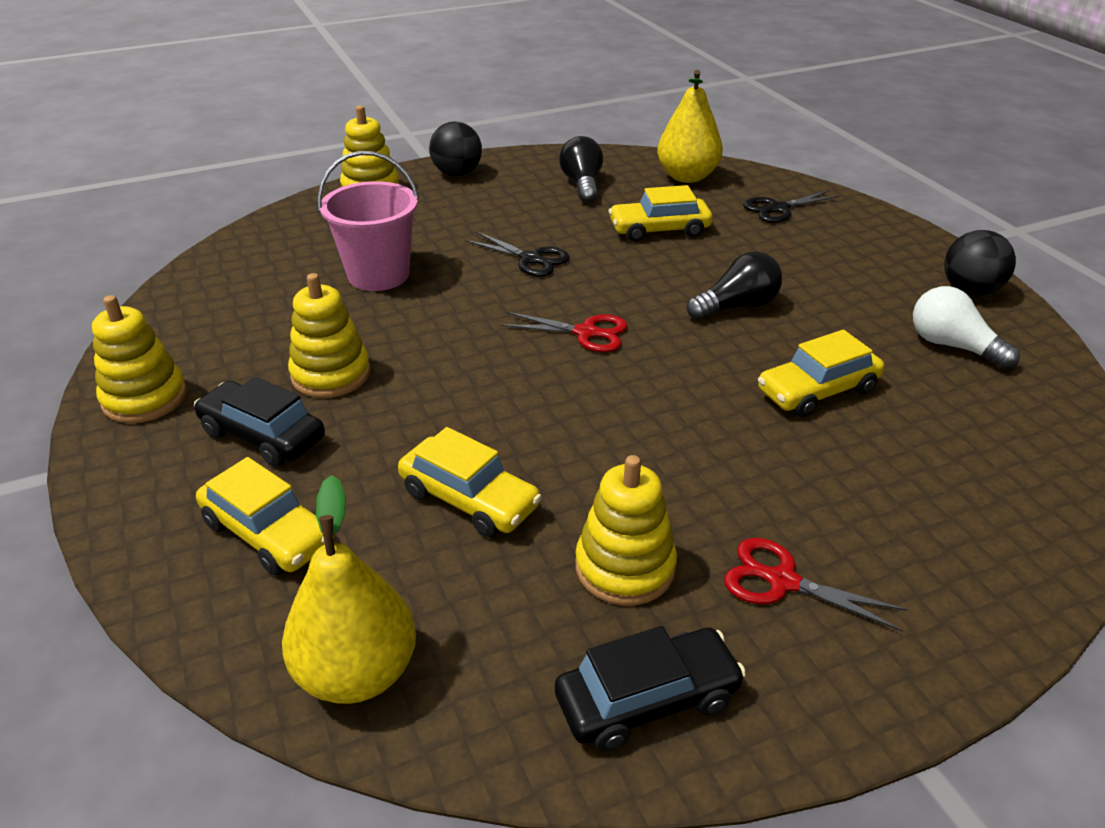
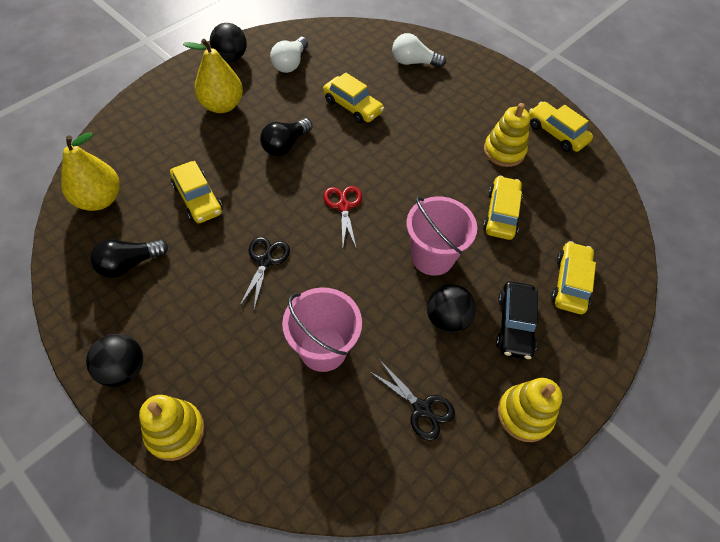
camera: 115 degrees left, 20 degrees up
yellow pear [282,475,416,704] -> yellow pear moved to [183,39,243,113]
yellow stacking toy [288,273,370,398] -> black ball [427,284,476,333]
black car [555,626,746,751] -> yellow car [529,101,593,152]
black light bulb [687,252,782,320] -> black light bulb turned 90 degrees counterclockwise [260,118,312,156]
red scissors [724,538,908,632] -> none
black scissors [743,190,840,223] -> black scissors moved to [369,361,455,440]
none -> white light bulb [392,33,446,68]
none -> pink bucket [406,196,477,276]

